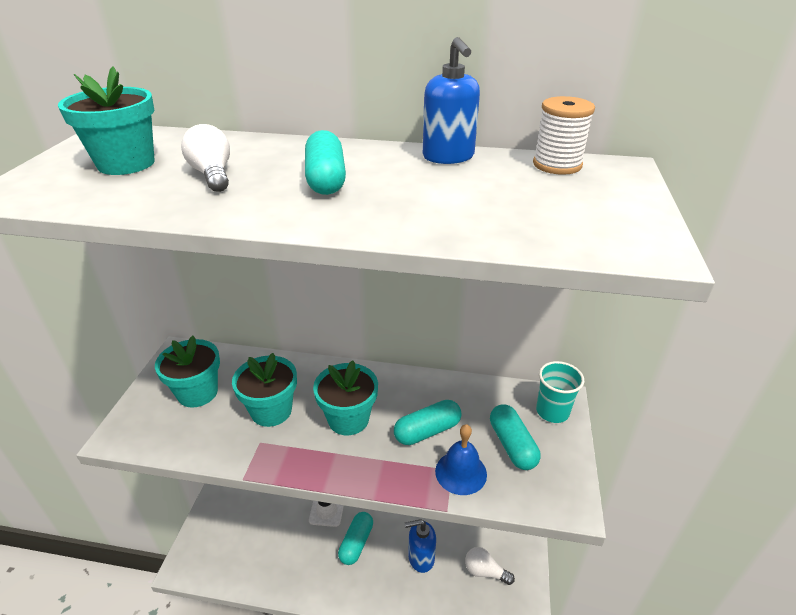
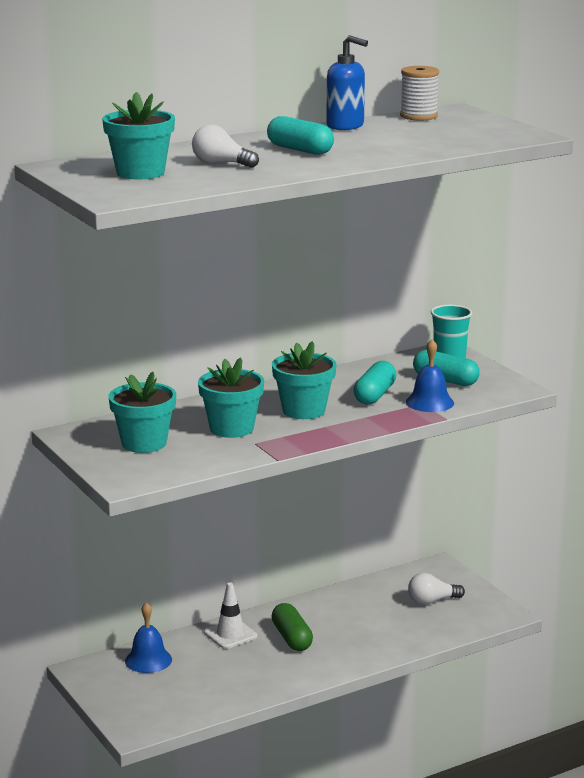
camera: 40 degrees left, 15 degrees down
turquoise capsule [338,512,373,565] -> green capsule [272,603,313,651]
blue soap dispenser [405,519,436,573] -> none
none -> blue bell [125,602,172,673]

